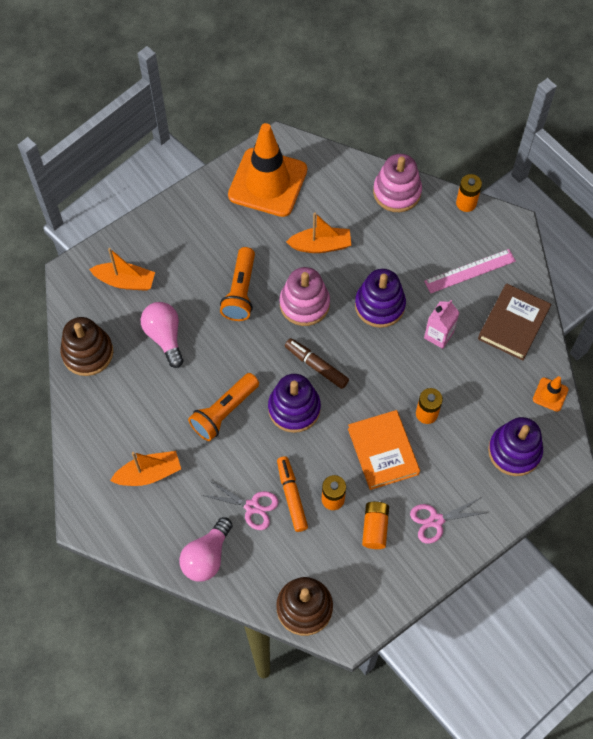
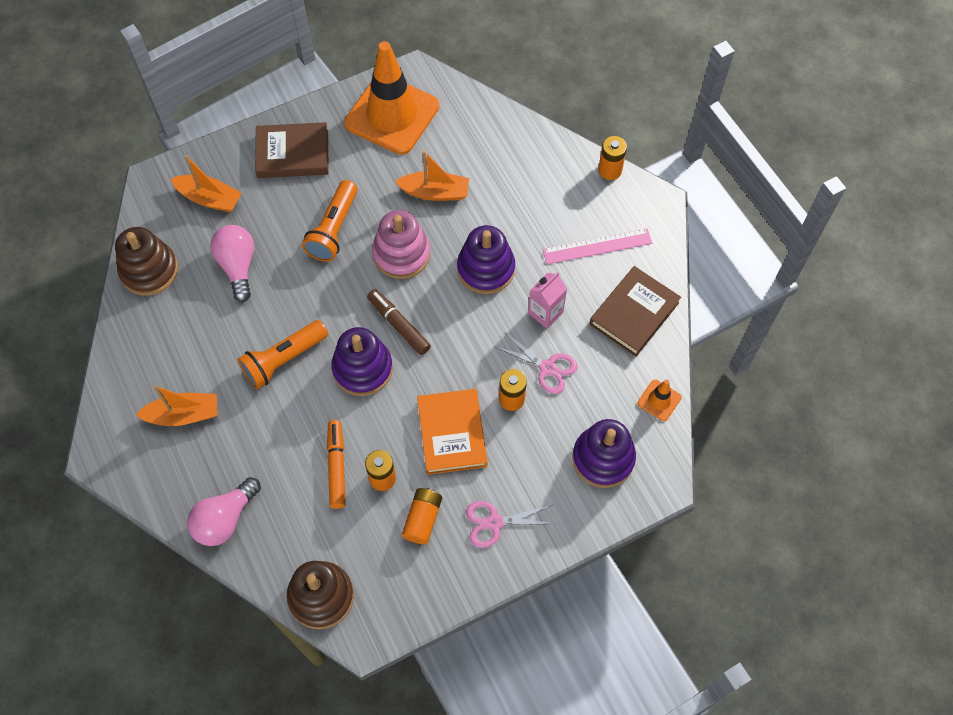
camera: 10 degrees right, 0 degrees up
pink scissors [202,480,279,530] -> pink scissors moved to [495,333,578,394]
pink stacking toy [373,154,422,212] -> none
none -> brown book [255,122,329,178]

